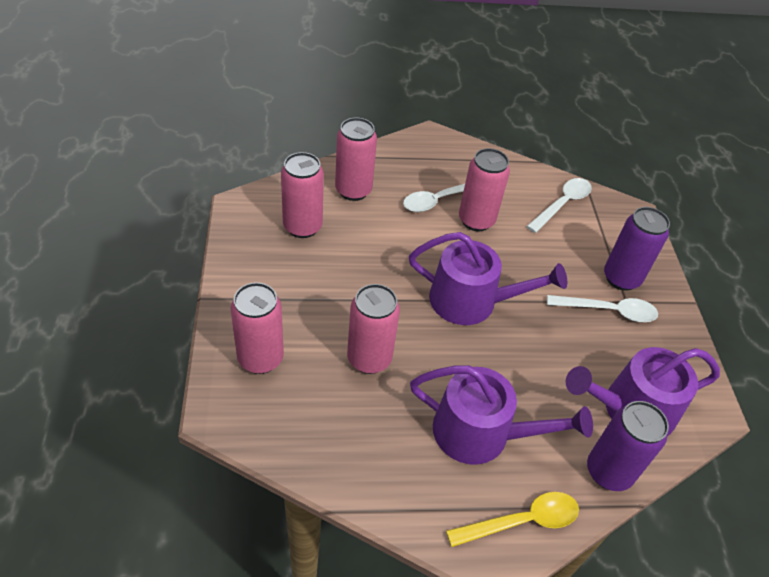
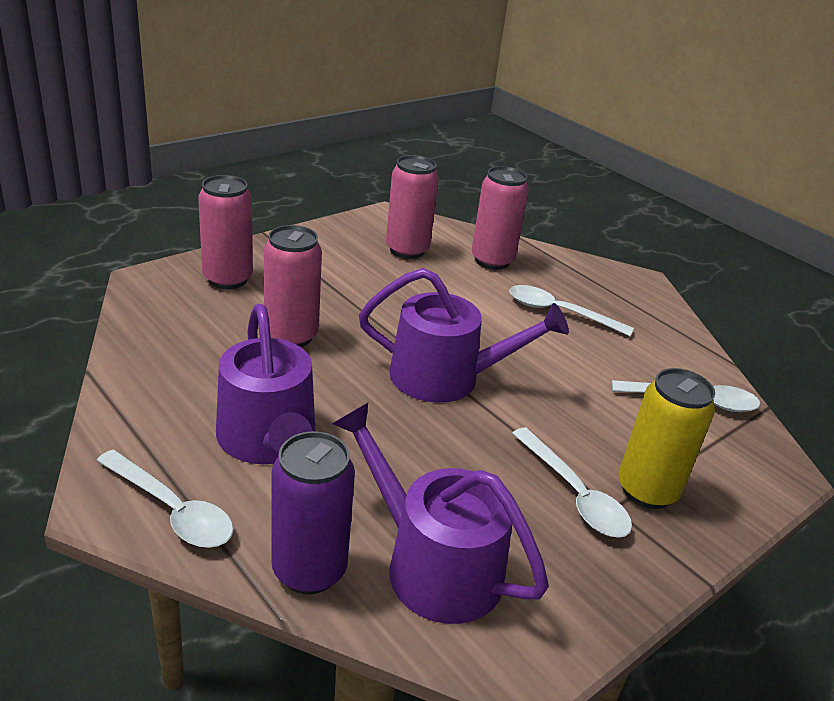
camera: 55 degrees right, 15 degrees down
purple watering can [409,232,567,325] -> purple watering can turned 60 degrees counterclockwise [359,268,569,403]
yellow spoon [446,492,579,547] -> white spoon [97,450,233,548]
pink can [459,148,510,231] -> none
purple can [604,207,670,291] -> yellow can [618,368,715,509]

